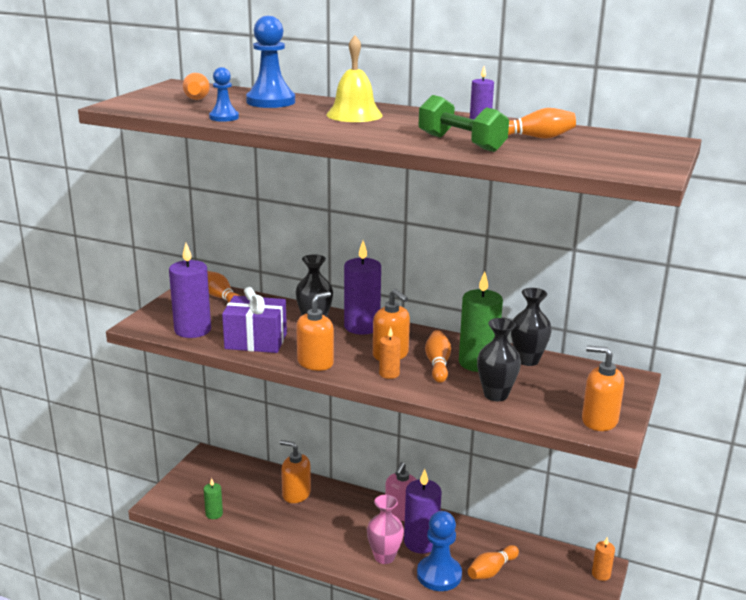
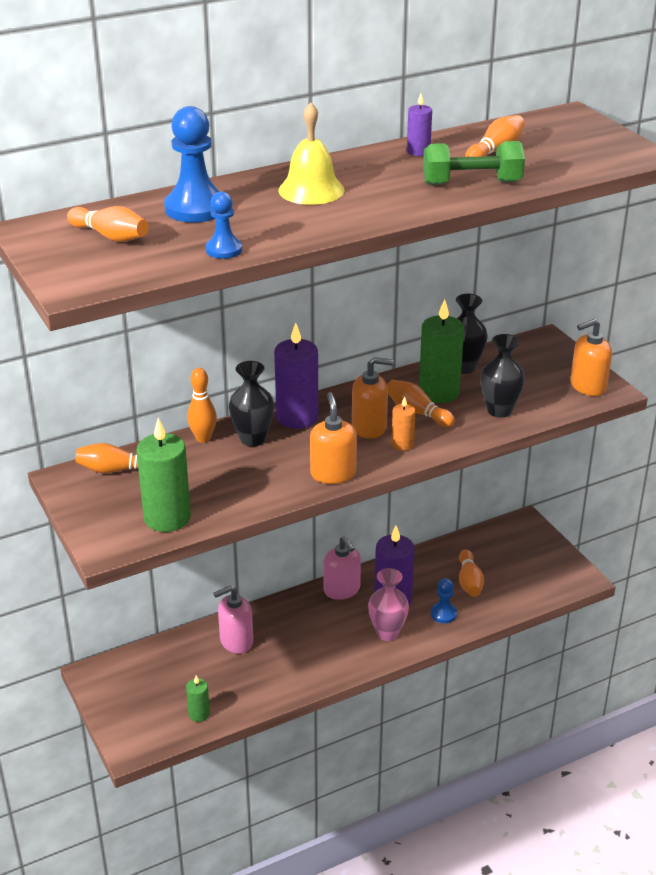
camera: 50 degrees left, 10 degrees up
purple candle [169,243,211,338] -> green candle [136,418,191,532]
purple gift [222,287,287,353] -> none
orange soap dispenser [280,440,311,503] -> pink soap dispenser [213,585,253,654]
blue pawn [417,511,462,591] -> blue pawn [431,578,457,623], size x0.56
orange candle [592,537,615,581] -> none
none -> orange bowling pin [187,368,217,443]

